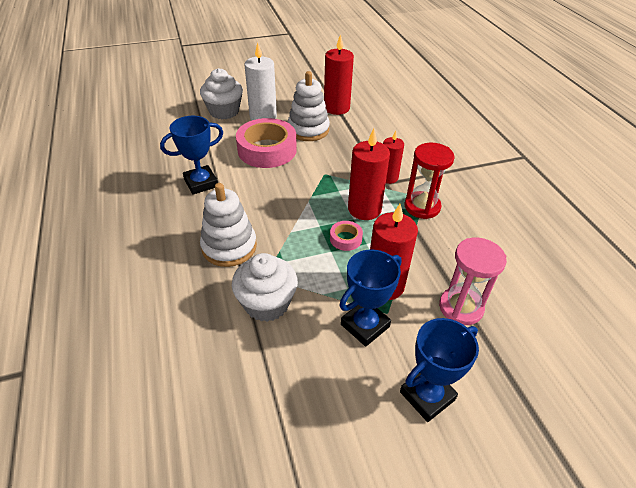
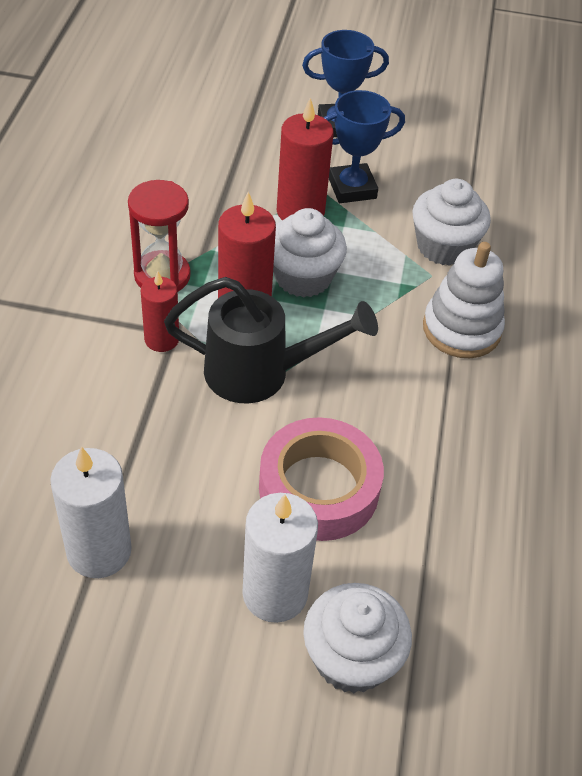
camera: 155 degrees left, 5 degrees up
blue trophy [160,116,223,194] -> none
white stacking toy [288,71,330,141] -> none
red candle [324,34,354,115] -> white candle [50,447,132,578]
pink tape [330,221,363,251] -> white cupcake [273,208,347,298]
pink hourglass [439,237,507,325] -> none
none -> black watering can [164,277,378,403]

